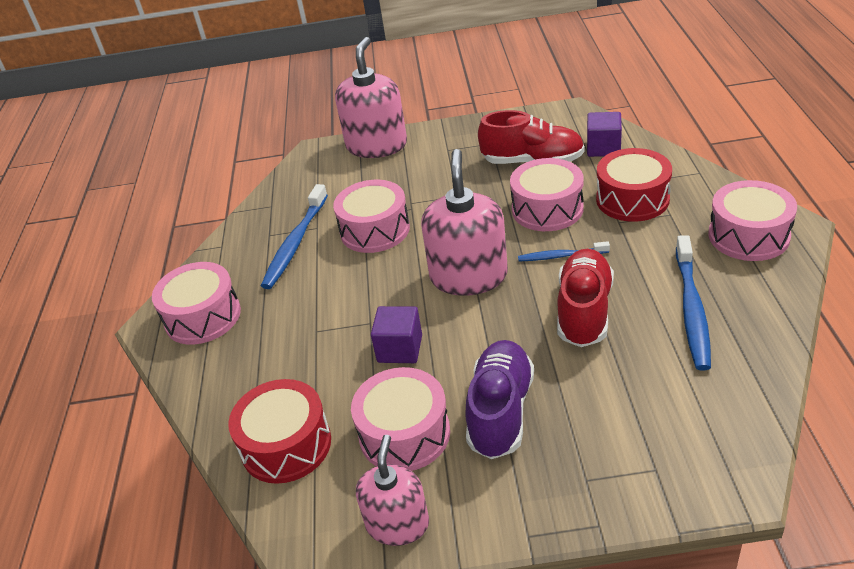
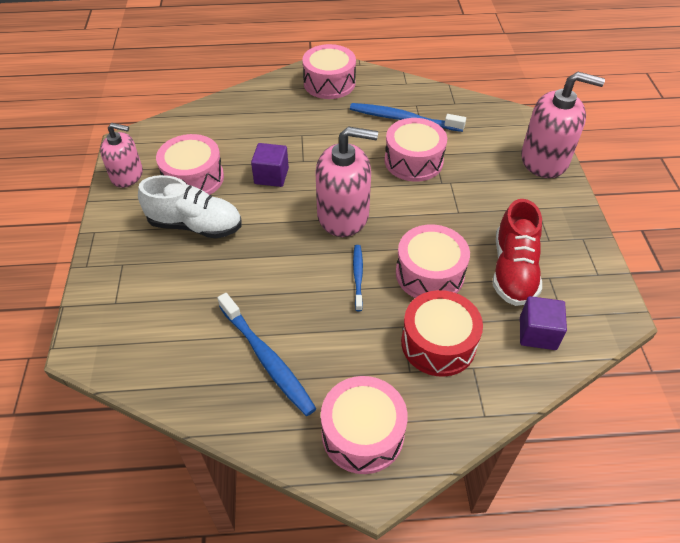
camera: 85 degrees right, 10 degrees up
red drum [228,379,331,484] -> none
purple shoe [465,340,534,459] -> white shoe [138,175,241,239]
red shoe [557,249,614,347] -> none
blue toothbrush [676,235,711,370] -> blue toothbrush turned 135 degrees counterclockwise [218,293,317,416]

